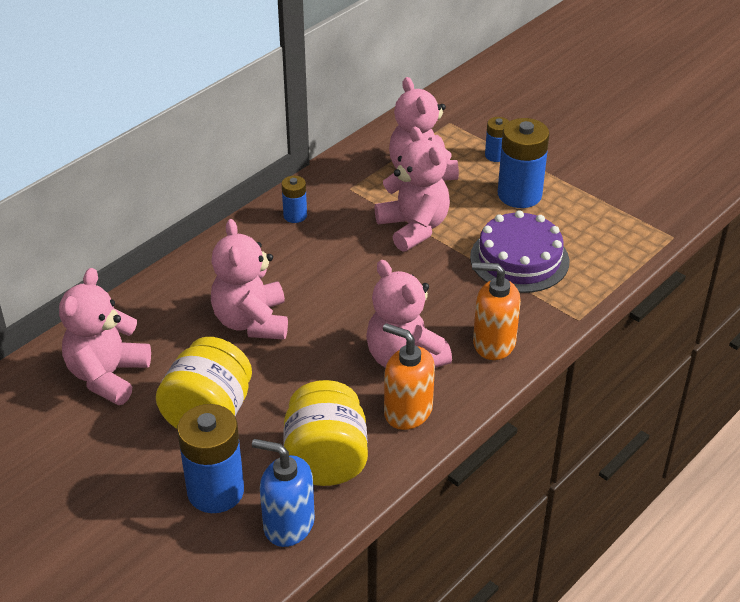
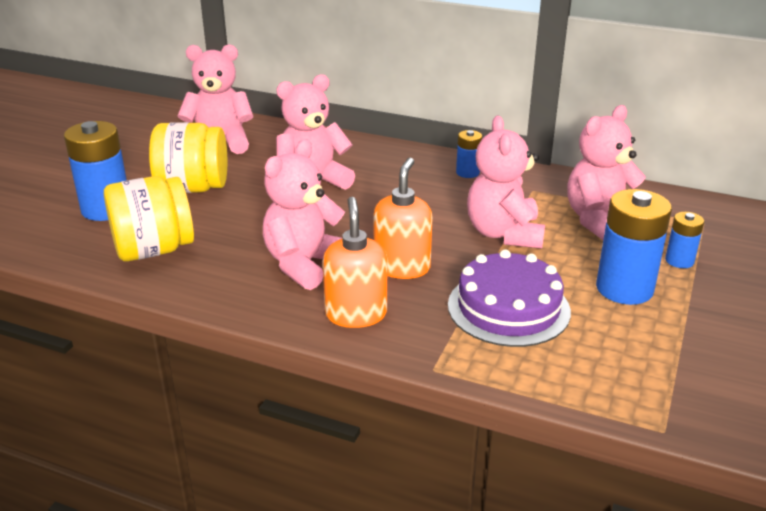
camera: 70 degrees right, 10 degrees down
blue soap dispenser [252,439,315,547] -> none
pink teddy bear [375,127,450,252] -> pink teddy bear turned 135 degrees clockwise [467,116,545,248]
orange soap dispenser [383,323,435,430] -> orange soap dispenser moved to [373,157,433,279]

